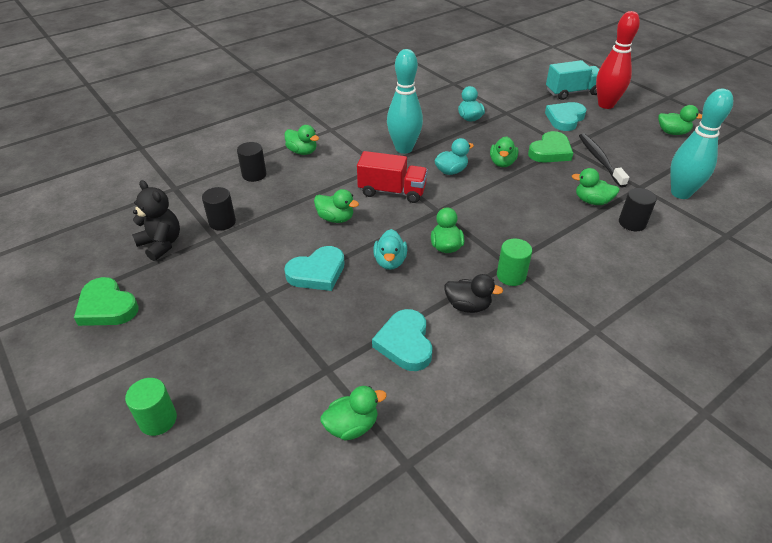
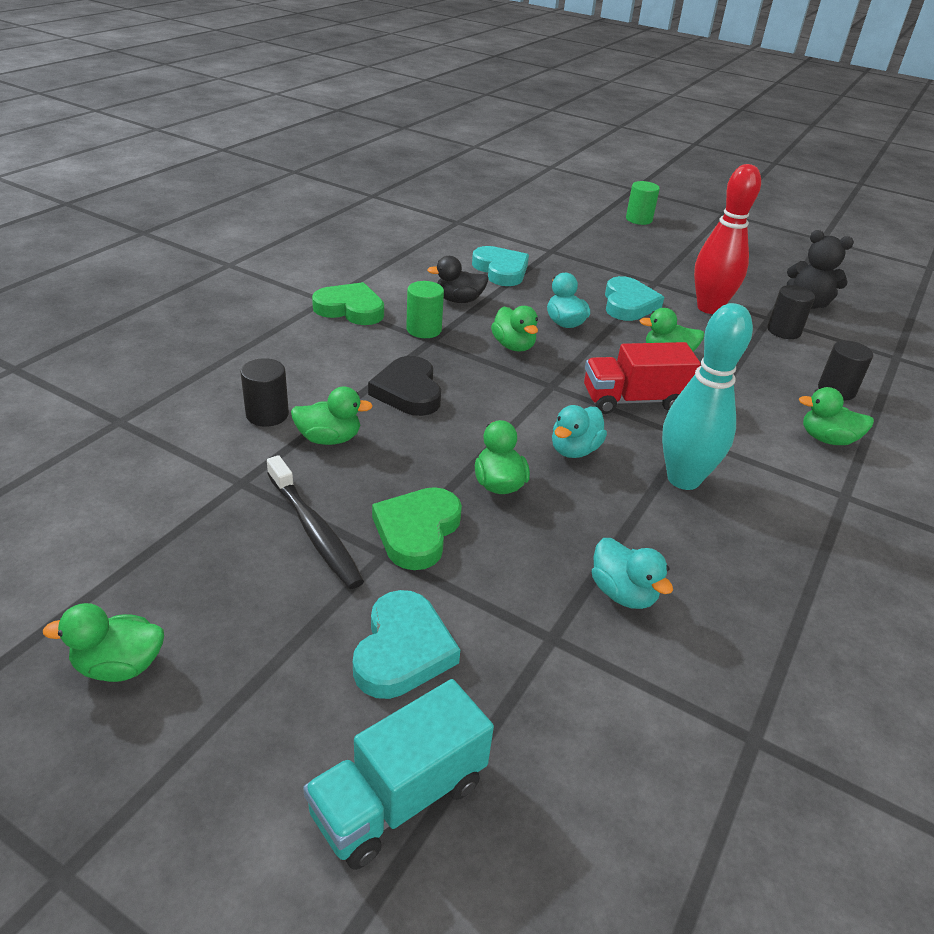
camera: 155 degrees right, 5 degrees down
green heart [74,277,138,326] -> green heart moved to [312,282,384,325]
turquoise heart [284,246,345,291] -> turquoise heart turned 150 degrees clockwise [605,276,664,321]
green duck [320,386,387,440] -> none
red bowling pin [596,11,640,109] -> red bowling pin moved to [694,164,761,314]
turquoise bowling pin [670,89,733,199] -> none
none -> black heart [368,356,441,416]

